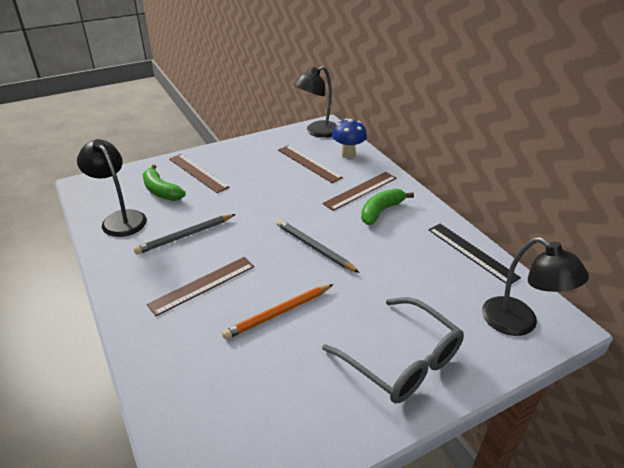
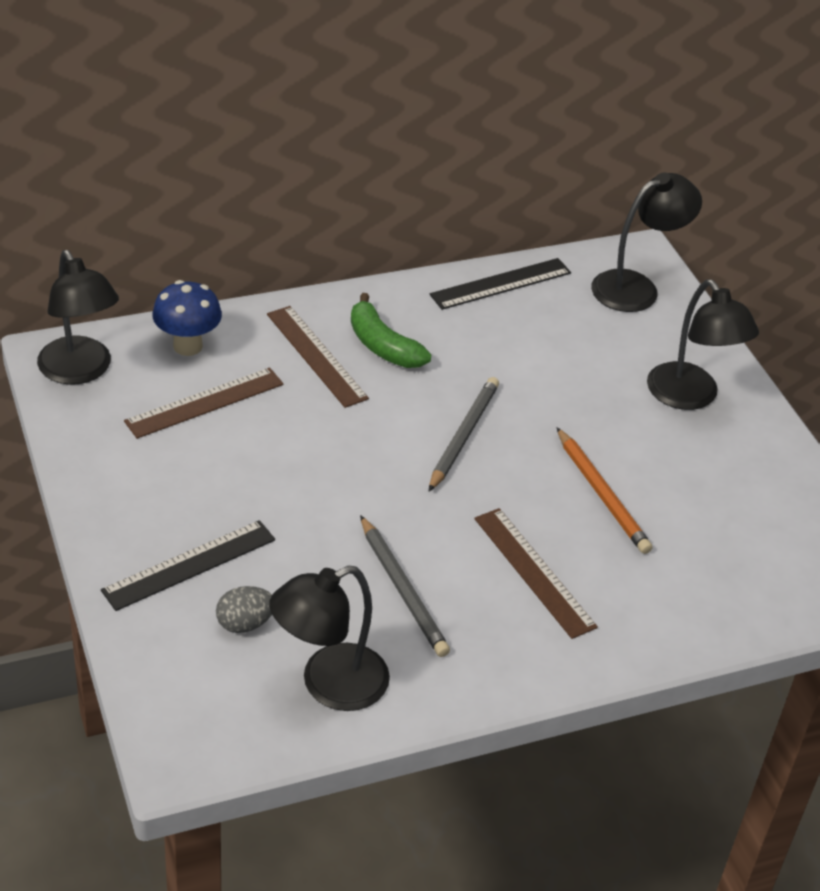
camera: 85 degrees left, 5 degrees up
green banana [143,165,186,201] -> grey egg [216,586,272,633]
brown ruler [169,154,230,193] -> black ruler [101,520,275,611]
grey pencil [277,219,359,273] -> grey pencil turned 150 degrees clockwise [429,377,499,492]
grey glasses [322,297,464,404] -> black lamp [647,279,759,410]

